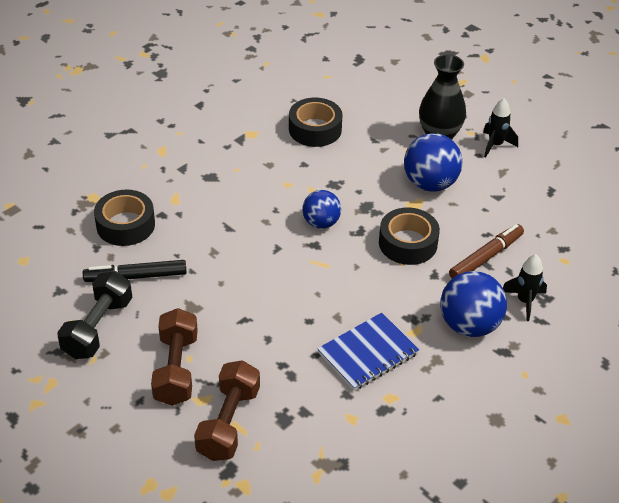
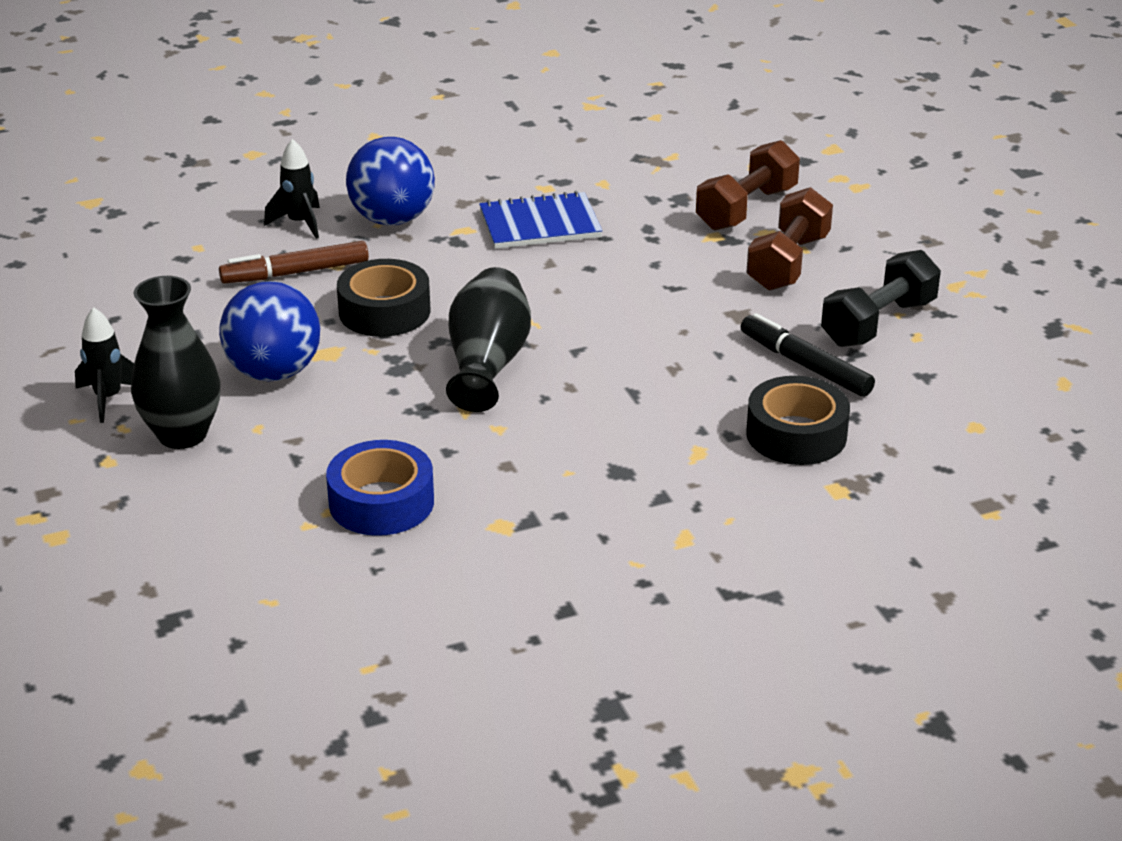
camera: 155 degrees left, 10 degrees down
black marker [83,260,187,282] -> black marker turned 150 degrees counterclockwise [741,313,875,397]
black tape [289,98,342,147] -> blue tape [326,440,434,536]
blue ball [302,190,341,229] -> black vase [446,267,531,412]

